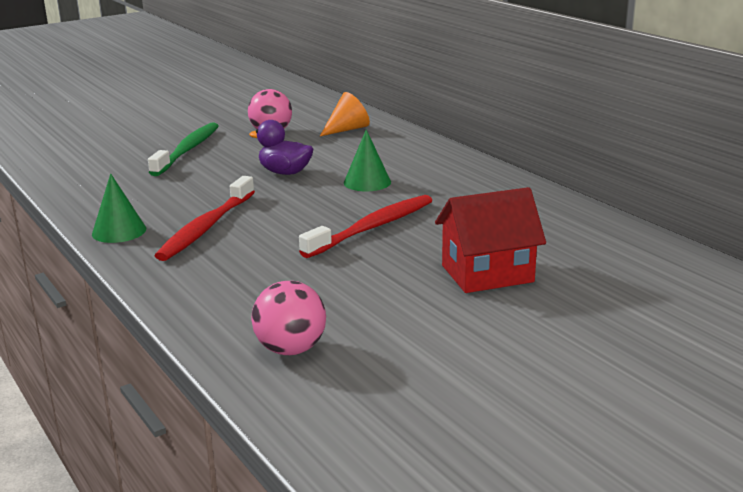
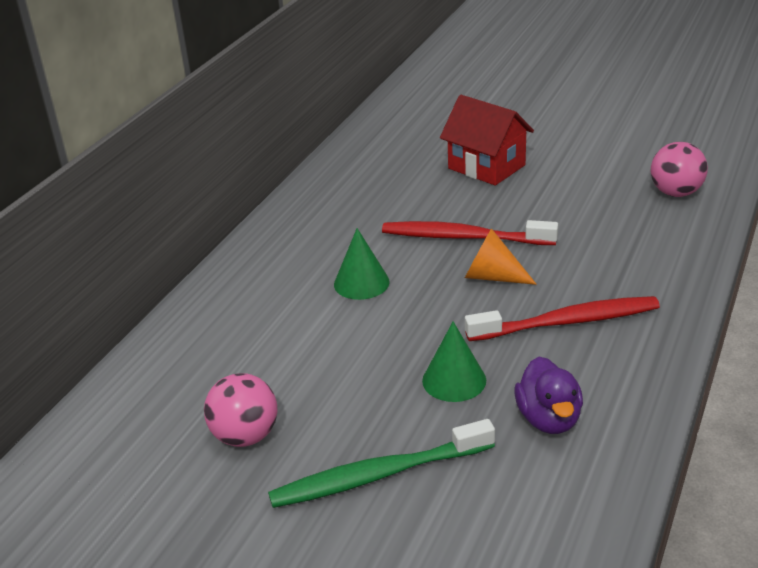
camera: 120 degrees left, 10 degrees up
green cone [92,173,146,243] -> green cone moved to [422,322,486,402]
purple duck [249,120,313,175] -> purple duck moved to [514,357,583,434]
orange cone [320,92,370,136] -> orange cone moved to [465,228,537,285]

